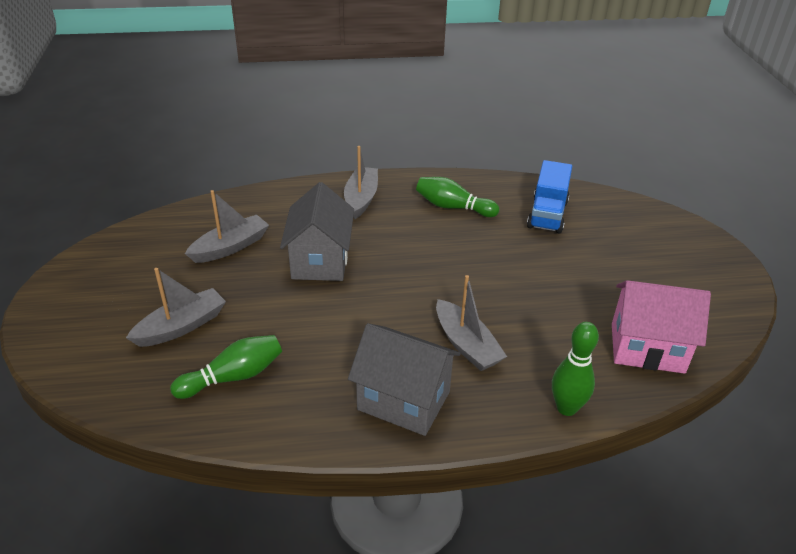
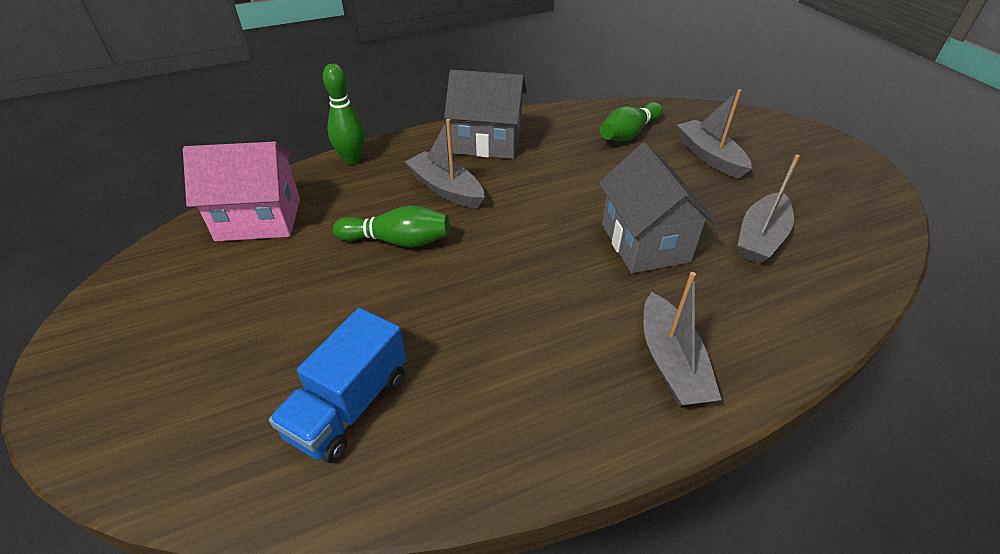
camera: 165 degrees right, 5 degrees up
grey boat [126,268,226,347] -> grey boat turned 120 degrees clockwise [677,89,752,178]
green bowling pin [416,177,499,217] -> green bowling pin moved to [333,205,450,247]
blue truck [527,160,572,234] -> blue truck turned 150 degrees counterclockwise [269,308,406,463]

